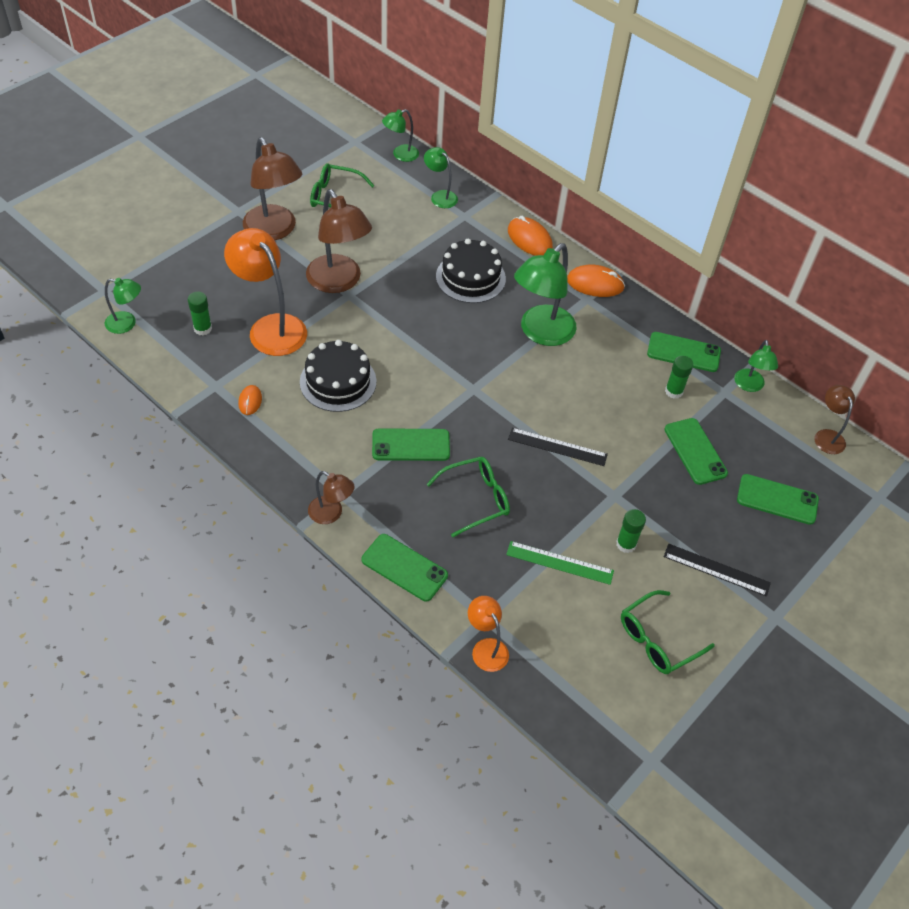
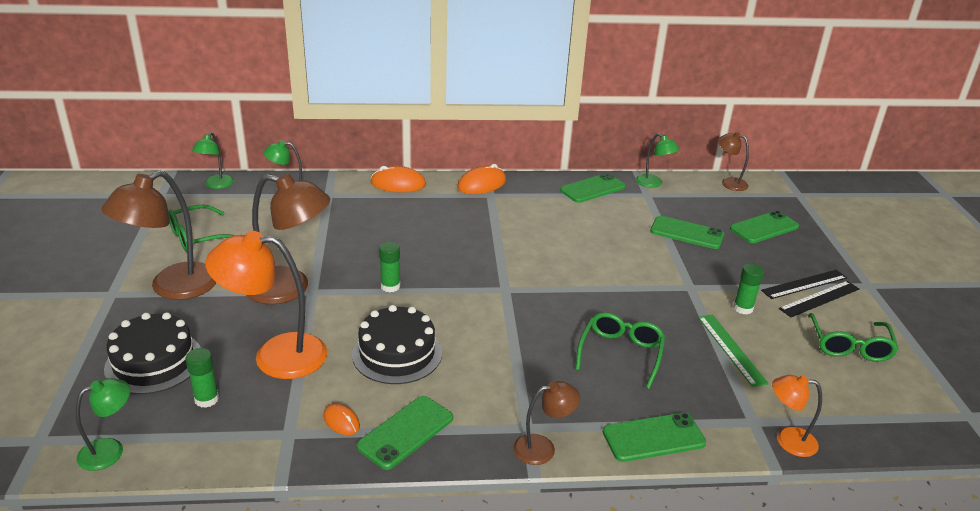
camera: 45 degrees left, 20 degrees down
brown lamp [243,137,302,240] -> brown lamp turned 120 degrees clockwise [101,170,216,300]
green phone [372,428,450,461] -> green phone moved to [357,396,453,470]
black cake [436,239,506,303] -> black cake moved to [104,312,201,394]
green ruler [506,541,614,585] -> green ruler turned 75 degrees counterclockwise [698,314,769,387]
black ruler [508,428,608,466] -> black ruler moved to [779,281,859,317]
green lamp [514,243,577,346] -> none
green glue stick [665,356,693,399] -> green glue stick moved to [379,242,400,292]

